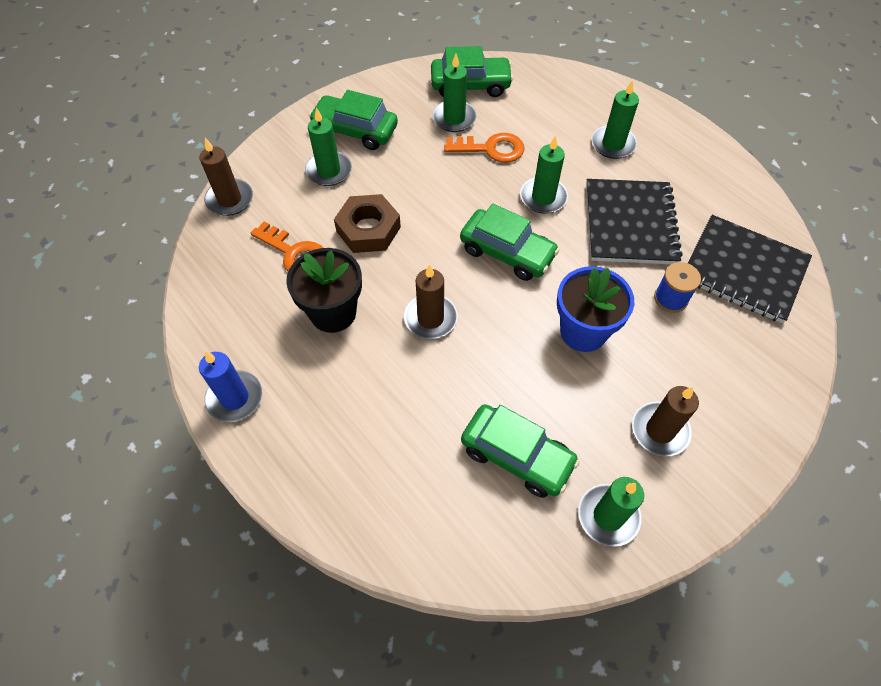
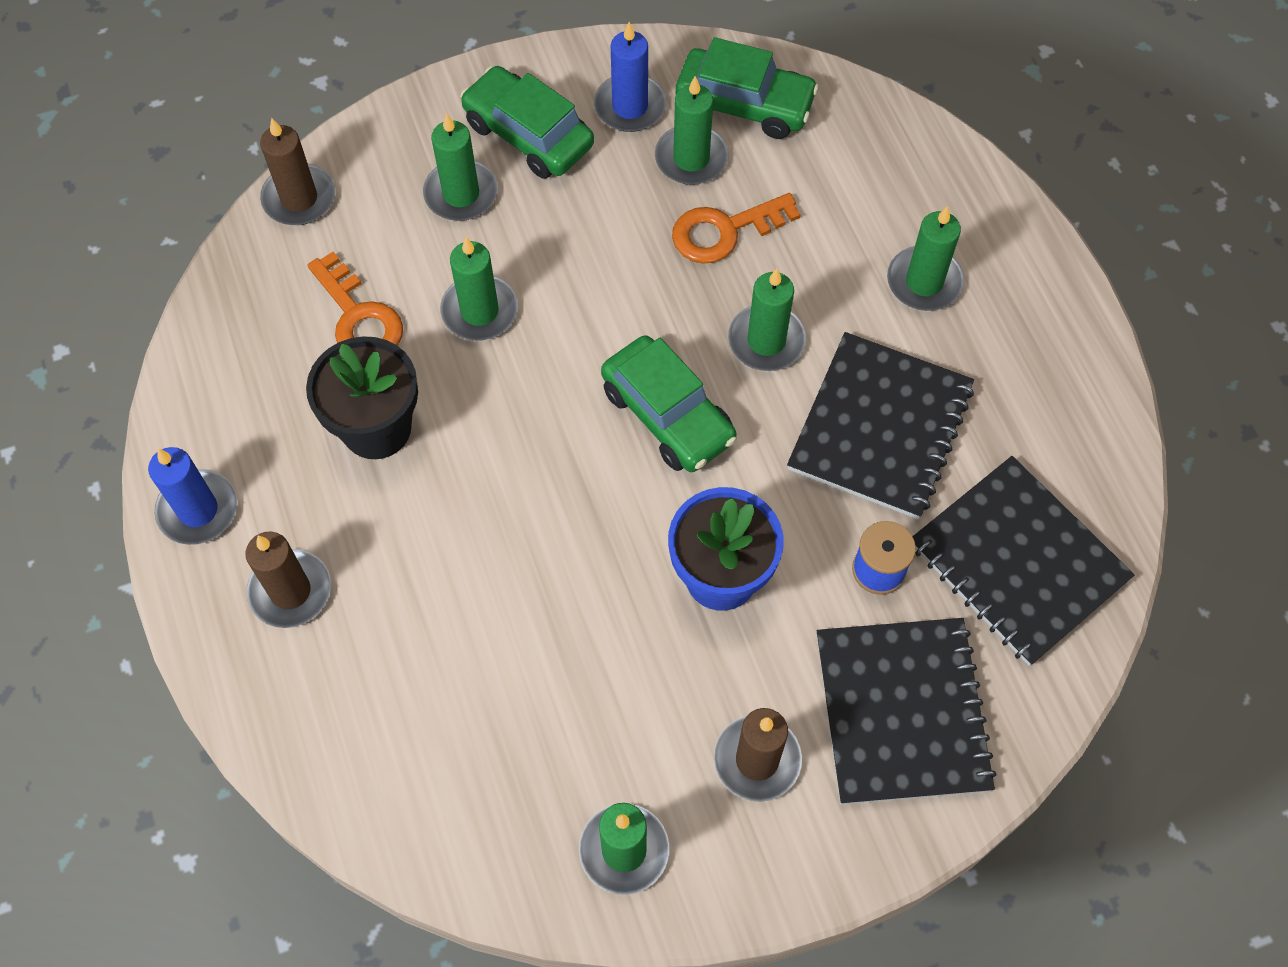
camera: 20 degrees right, 5 degrees up
brown nut [334,194,401,253] -> green candle [440,237,518,341]
brown candle [404,264,457,339] -> brown candle moved to [245,532,331,628]
orange key [444,133,525,163] -> orange key turned 135 degrees clockwise [672,193,800,264]
green car [461,404,580,498] -> none
none -> blue candle [594,22,666,132]
none -> black notebook [817,618,996,804]

